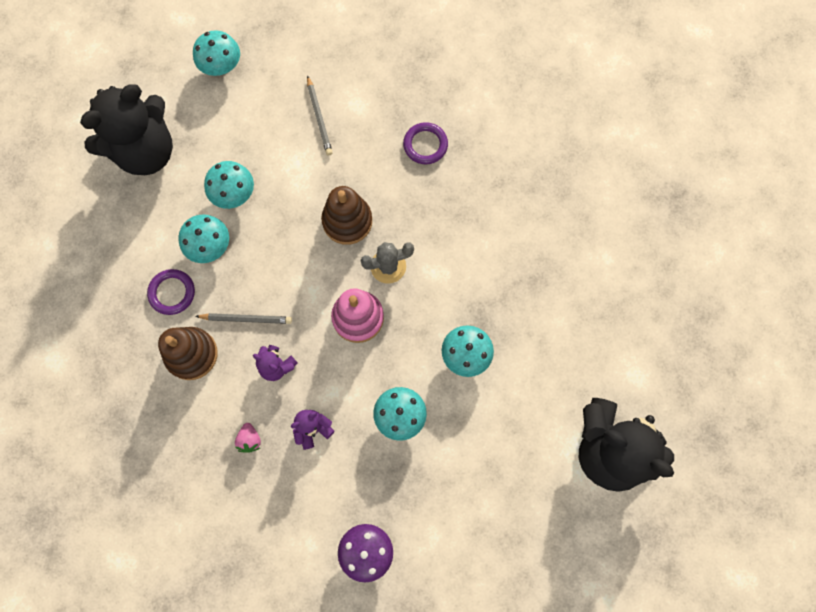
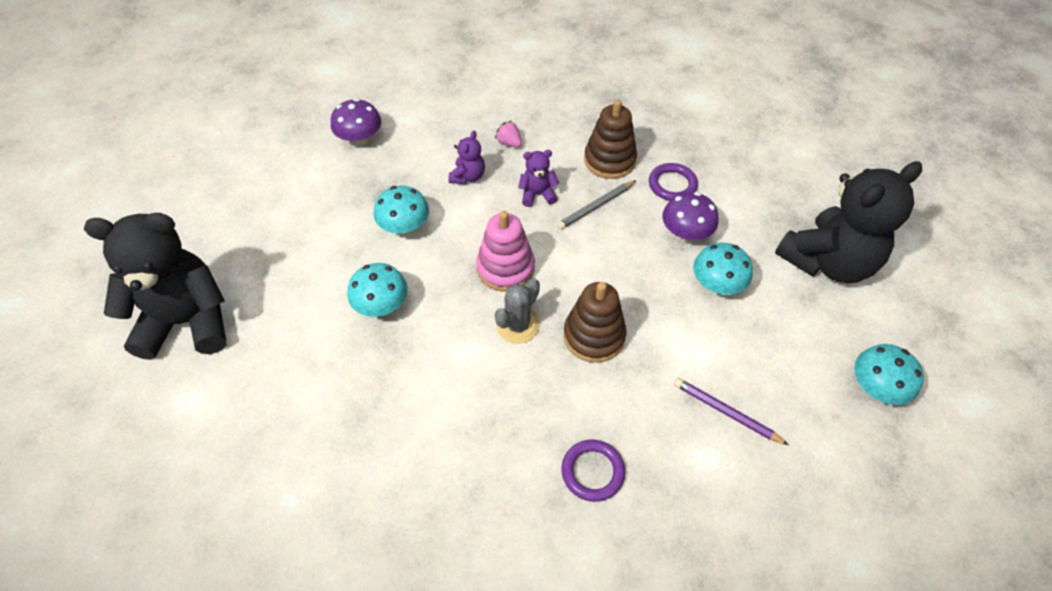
camera: 140 degrees right, 20 degrees down
black teddy bear [80,84,173,175] -> black teddy bear turned 135 degrees counterclockwise [775,161,922,283]
turquoise mushroom [178,215,229,263] -> purple mushroom [663,192,719,242]
grey pencil [307,75,333,156] -> purple pencil [674,378,789,445]

